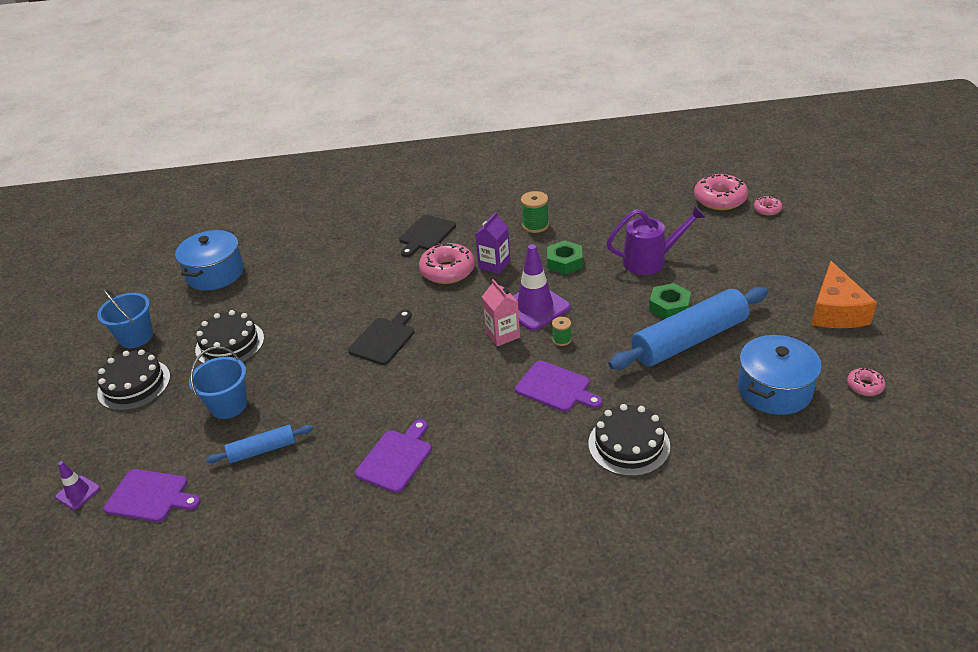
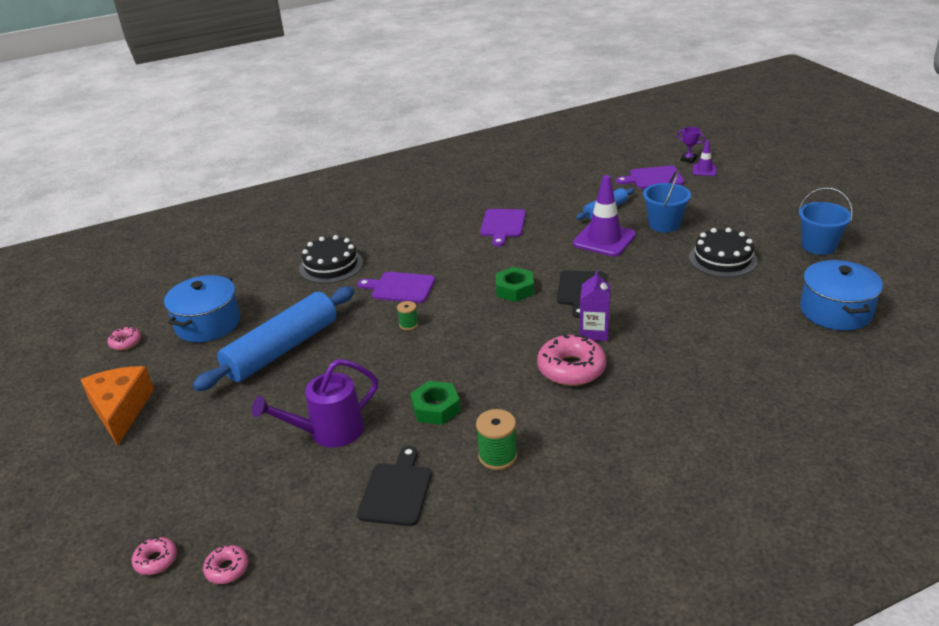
camera: 160 degrees right, 5 degrees down
black cake [97,350,170,411] -> none
black cutting board [399,215,456,257] -> black cutting board moved to [357,446,432,526]
purple carton [475,212,510,274] -> purple carton moved to [580,270,611,341]
pink carton [482,279,520,346] -> none
purple traffic cone [513,244,570,331] -> purple traffic cone moved to [573,175,636,257]
green nut [649,283,691,319] -> green nut moved to [495,267,534,302]
pink donut [694,174,748,210] -> pink donut [203,545,248,584], size x0.52
none -> purple trophy [677,127,705,163]

